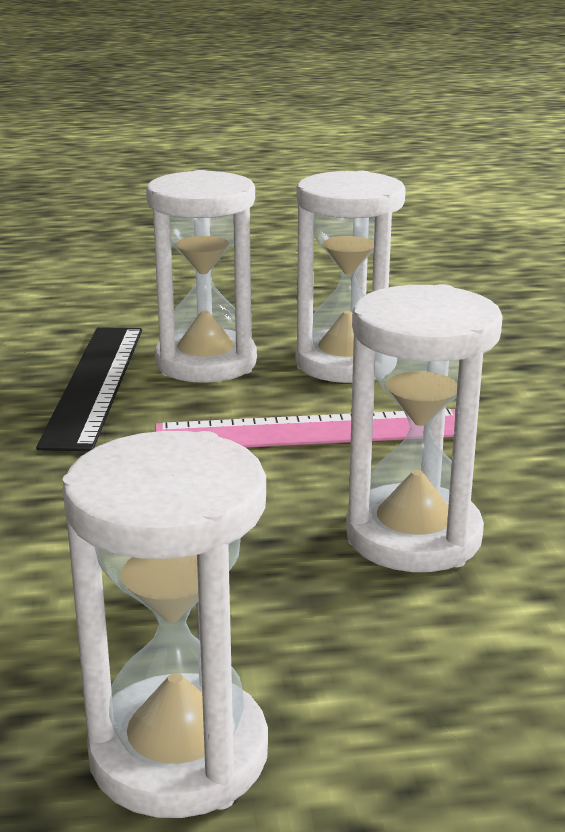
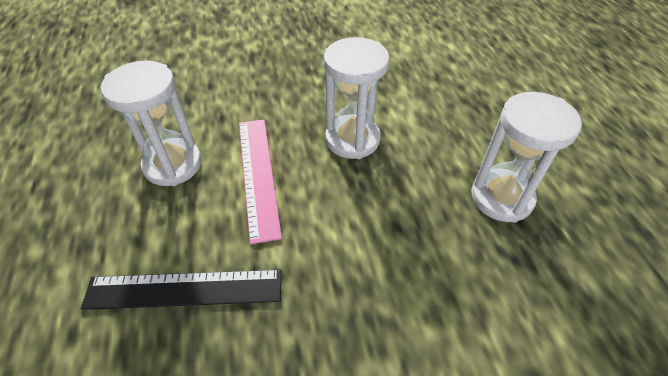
camera: 95 degrees left, 25 degrees up
white hourglass [146,170,257,383] -> none

